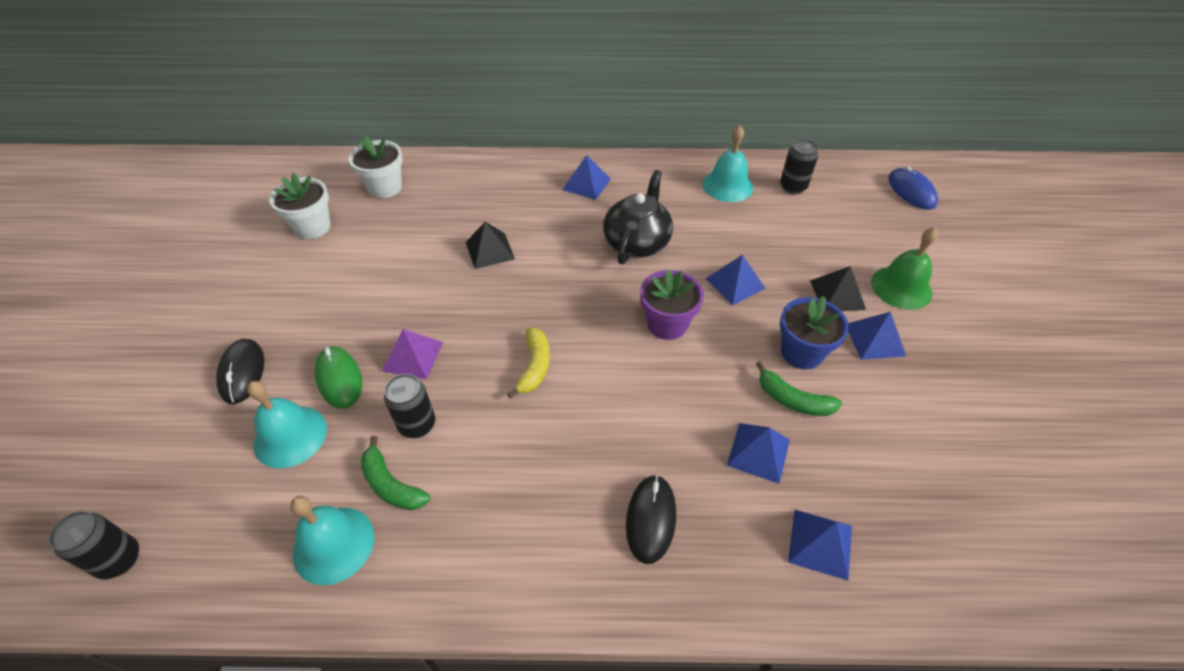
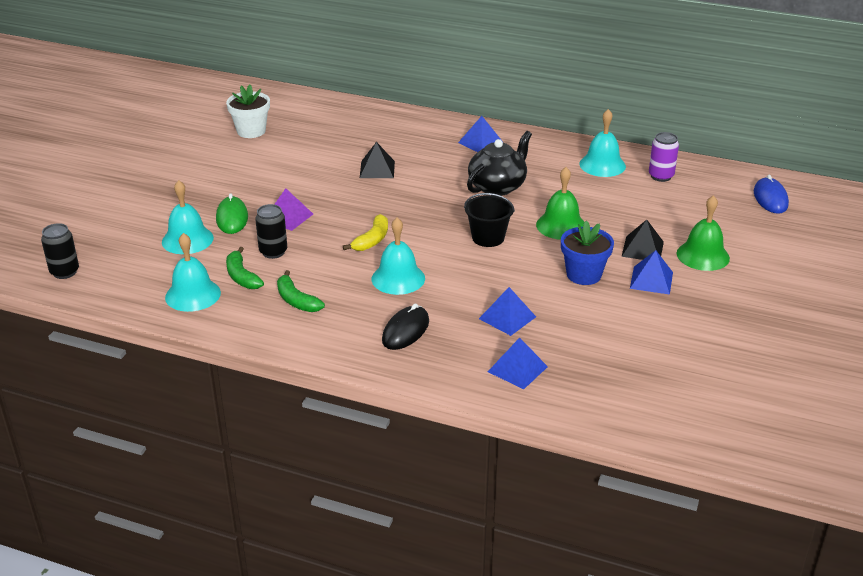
camera: 20 degrees right, 15 degrees down
black mouse [216,339,264,404] -> none
white flower pot [348,136,403,198] -> none
purple flower pot [640,270,704,340] -> black bucket [464,193,515,247]
blue pyramid [705,255,766,305] -> green bell [536,167,584,240]
green banana [756,361,842,416] -> green banana moved to [277,270,325,312]
black can [780,139,818,194] -> purple can [649,132,679,182]
none -> turquoise bell [372,218,425,295]

